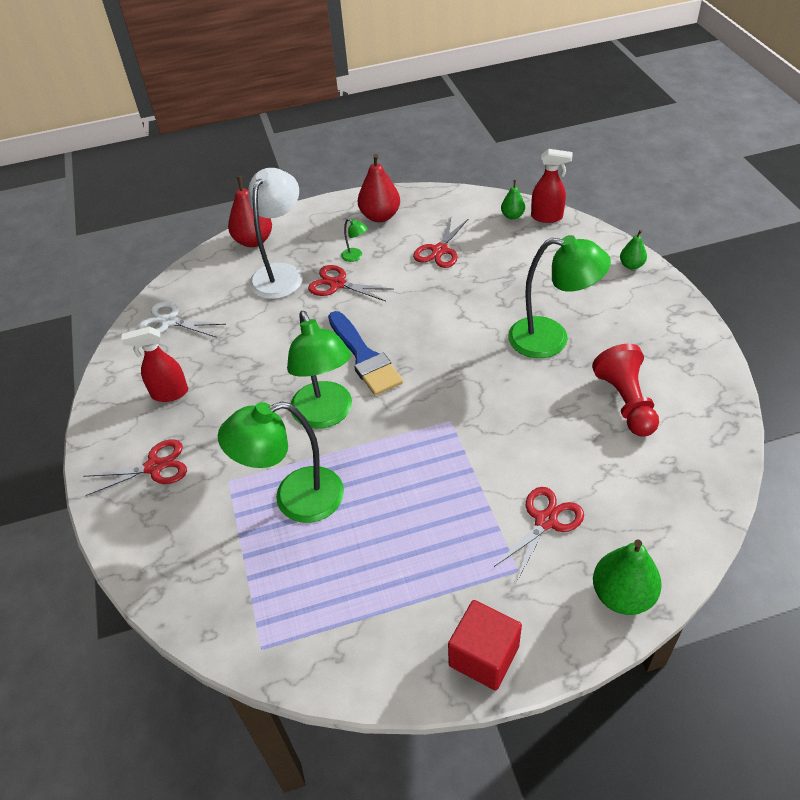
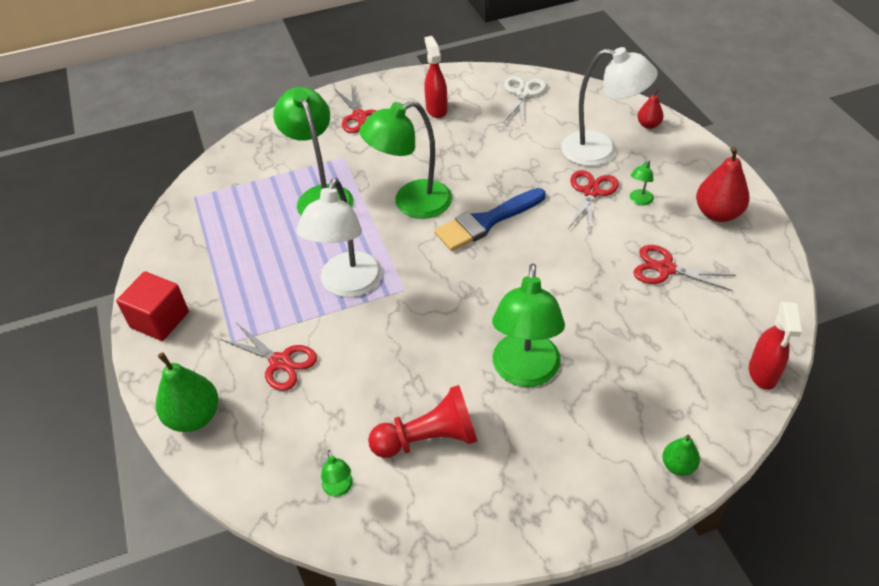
camera: 85 degrees right, 0 degrees up
red pear [228,176,272,247] -> red pear [638,89,663,129], size x0.56
green pear [501,180,525,219] -> none
none -> white lamp [297,178,383,297]
none -> green lamp [321,450,353,497]

